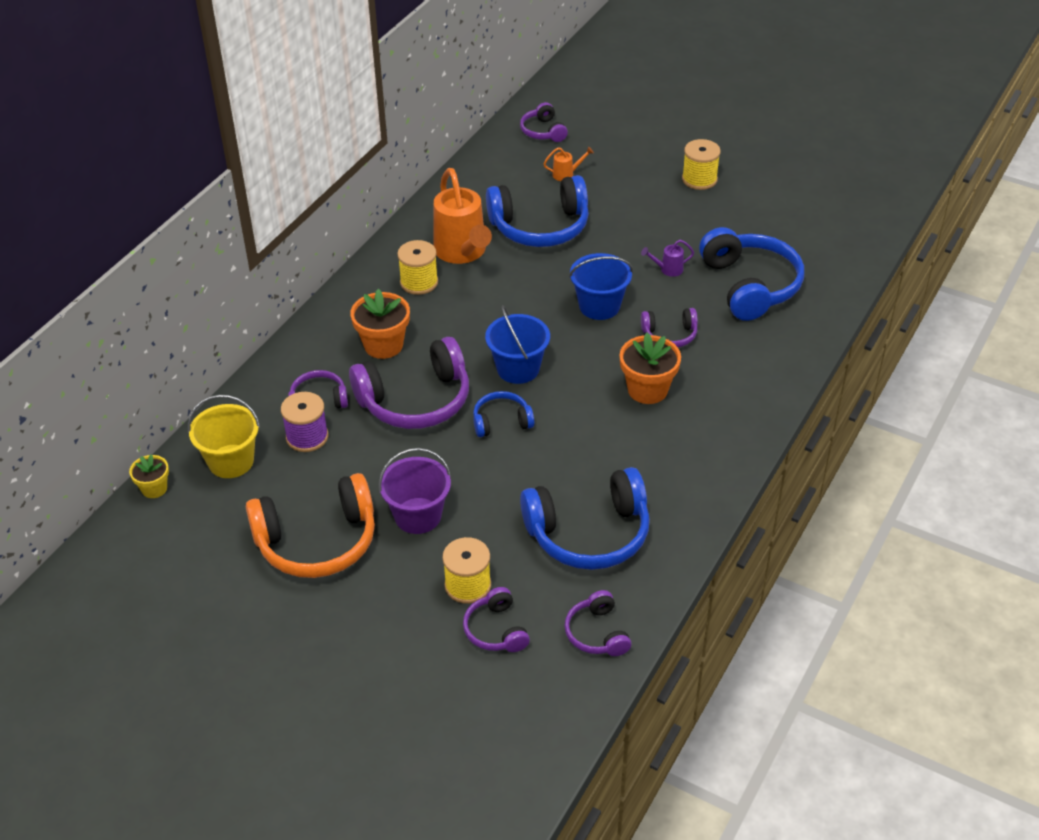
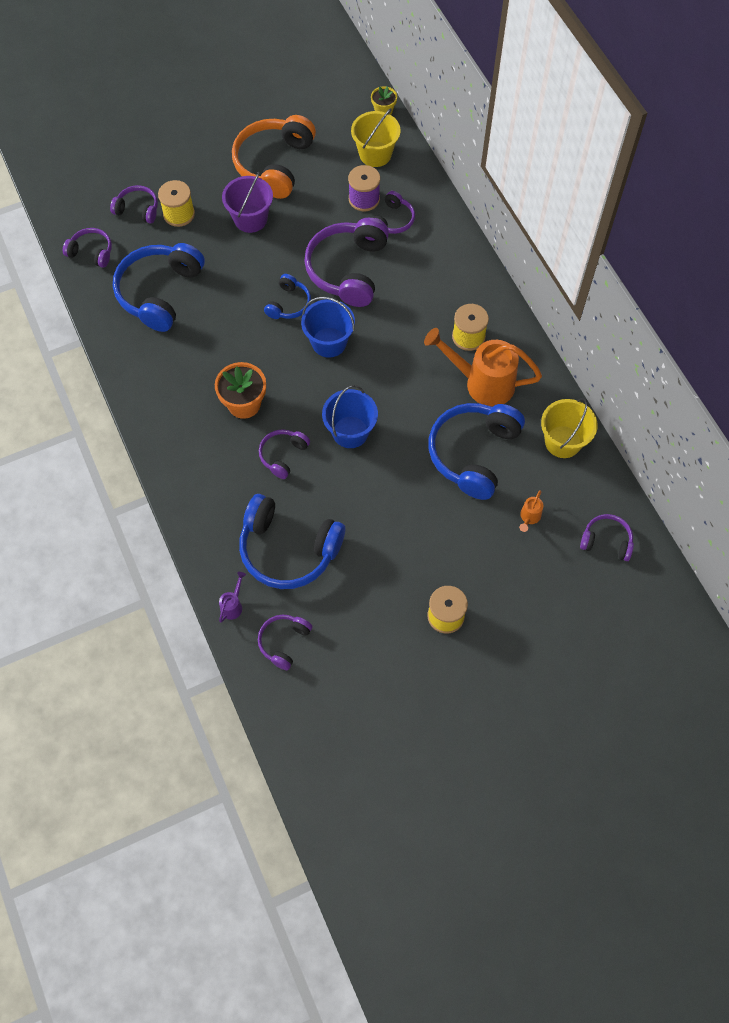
camera: 125 degrees right, 20 degrees up
orange flower pot [350,289,410,359] -> none
purple watering can [641,240,694,277] -> purple watering can moved to [219,572,246,623]
none -> purple headphones [258,615,313,670]
none -> yellow bucket [541,398,598,458]

